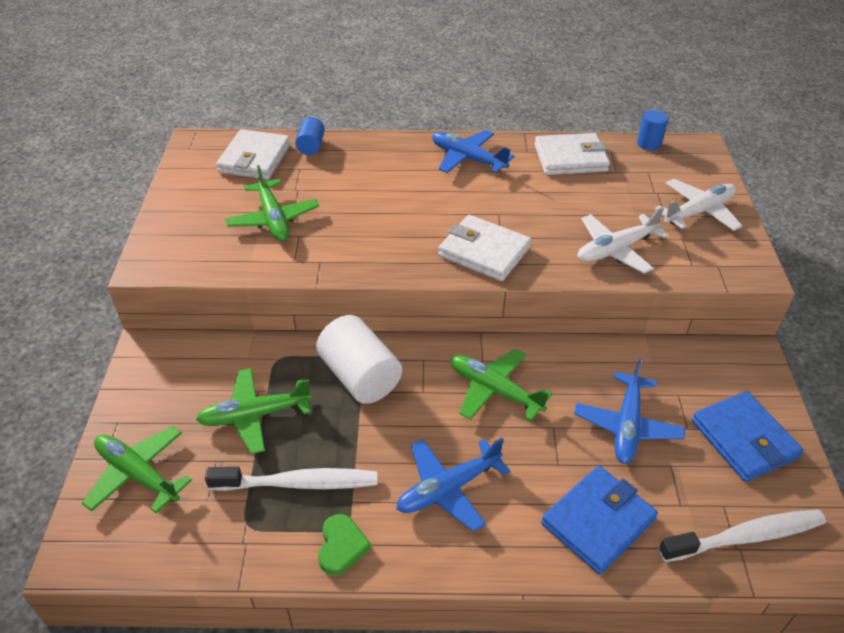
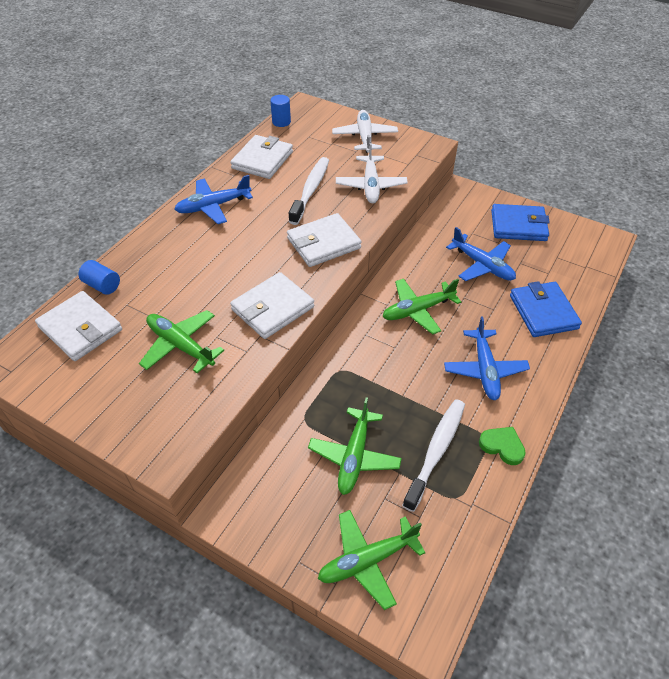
camera: 60 degrees left, 5 degrees up
green plane [225,165,319,241] -> green plane turned 150 degrees counterclockwise [139,310,224,373]
white cylinder [316,315,402,404] -> none
white toothbrush [658,509,826,562] -> white toothbrush moved to [289,157,329,225]
none -> white wallet [230,272,314,339]

